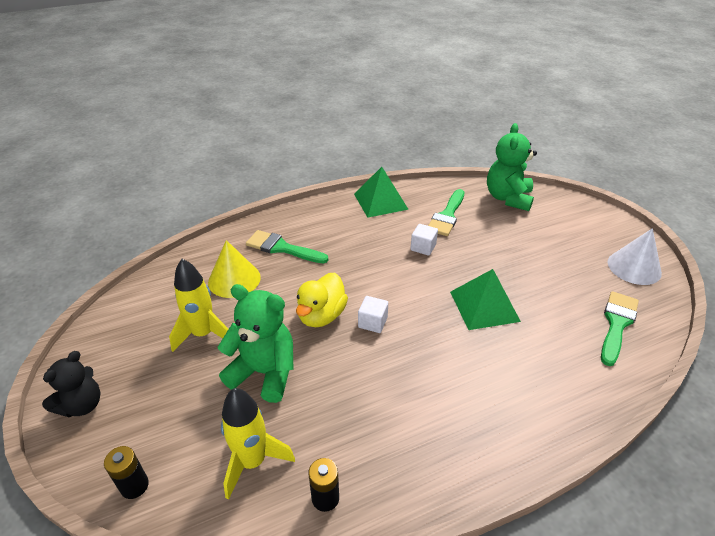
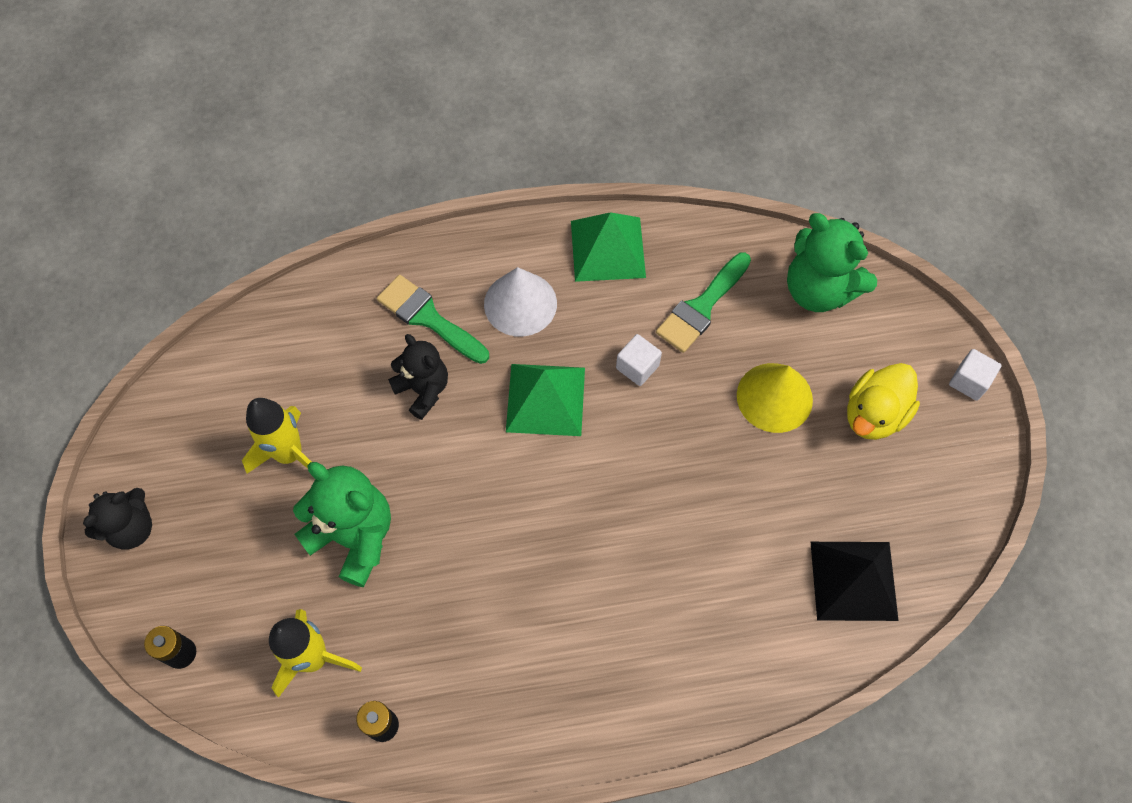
camera: 15 degrees right, 25 degrees up
yellow cone [208,240,261,298] -> yellow cone moved to [737,363,813,433]
yellow duck [296,273,348,327] -> yellow duck moved to [847,363,920,440]
white cube [358,296,388,333] -> white cube moved to [949,349,1002,401]
green pyramid [450,269,521,330] -> green pyramid moved to [506,364,585,436]
green teddy bear [487,123,537,211] -> green teddy bear turned 75 degrees counterclockwise [787,213,877,312]
green brush [601,291,639,366] -> black pyramid [811,542,899,621]
white cone [608,228,662,285] -> white cone moved to [484,267,557,337]
none -> black teddy bear [388,334,448,420]

